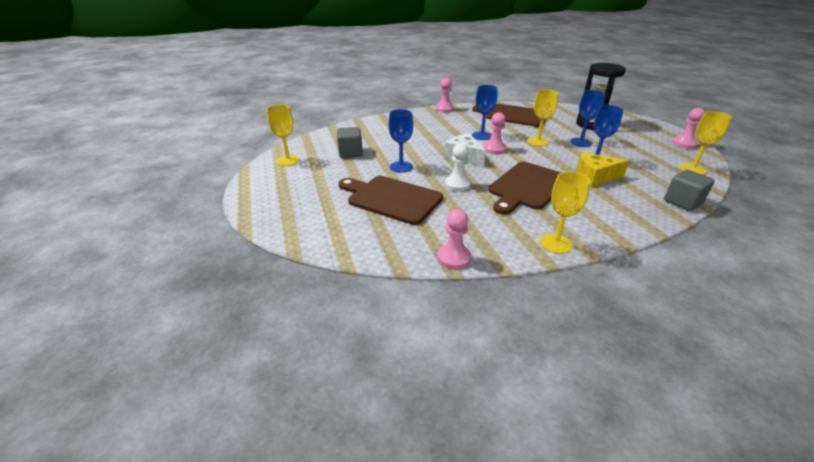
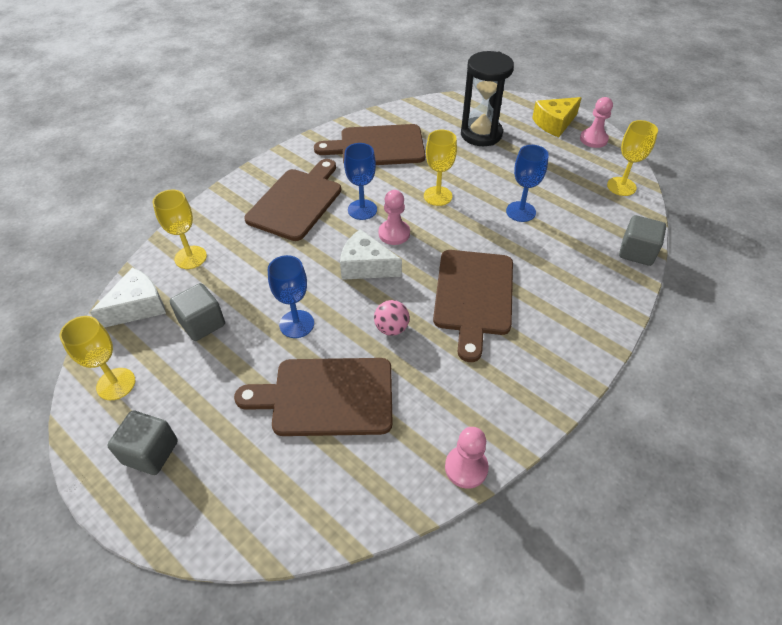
camera: 30 degrees left, 15 degrees up
pink pawn [436,78,454,113] -> none
white pawn [445,143,471,191] -> pink ball [374,300,410,336]
yellow goblet [540,171,590,254] -> yellow goblet moved to [153,189,207,269]
blue goblet [570,90,605,147] -> none
yellow cheese [577,153,630,187] -> yellow cheese moved to [532,97,582,138]
none -> white cheese [90,267,166,328]
none -> grey cube [107,411,178,475]
none -> brown cutting board [244,159,341,241]

